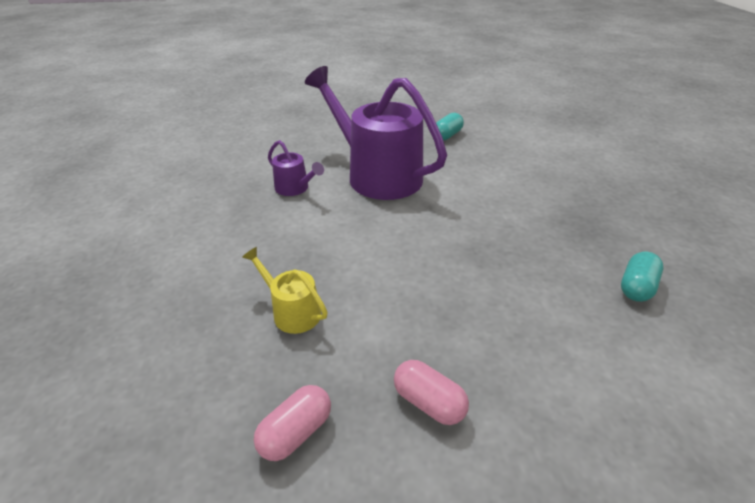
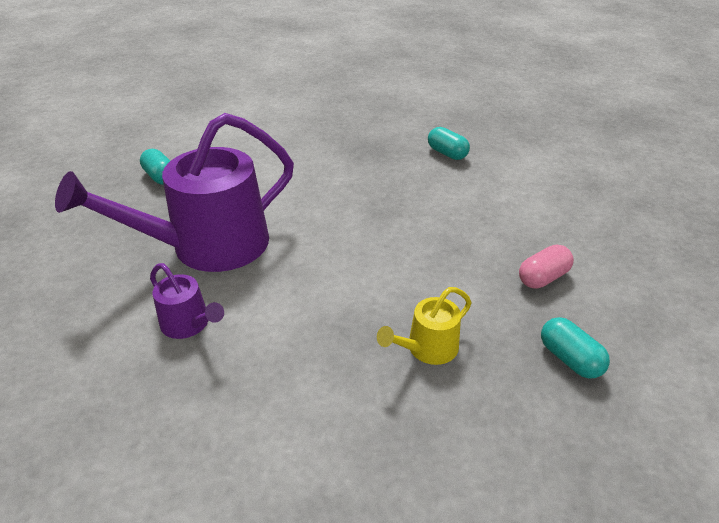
camera: 75 degrees left, 0 degrees up
pink capsule [254,385,331,461] -> turquoise capsule [541,317,610,379]
purple watering can [268,140,324,196] -> purple watering can turned 75 degrees clockwise [150,263,224,339]

